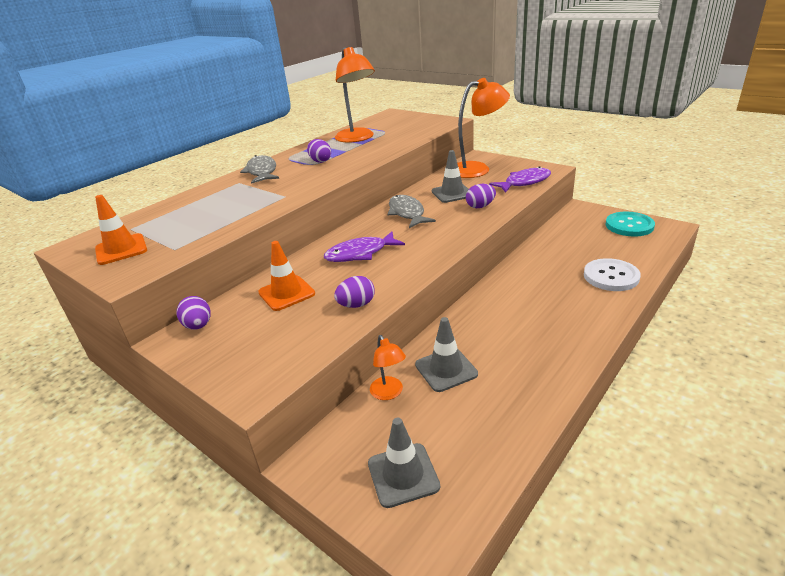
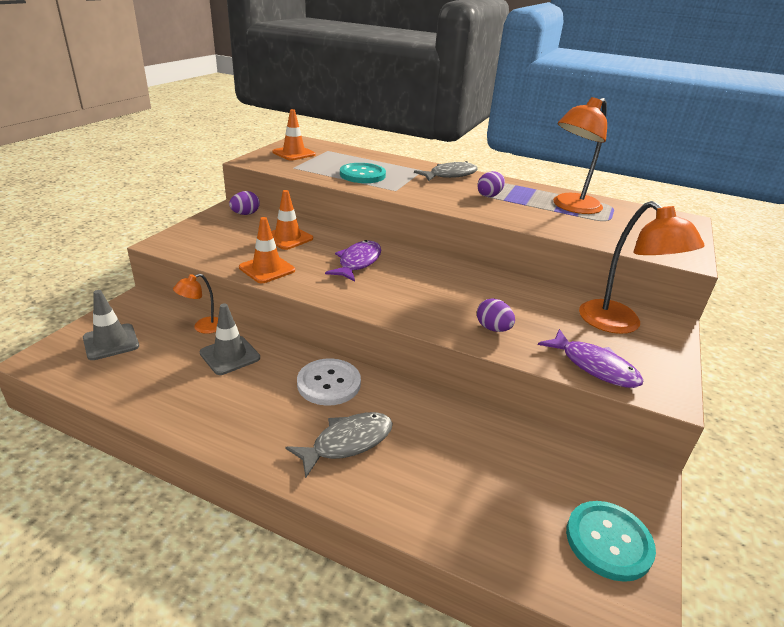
camera: 70 degrees right, 0 degrees up
purple fish [324,231,405,262] -> purple fish turned 60 degrees clockwise [325,240,381,282]
purple egg [334,276,375,308] -> orange traffic cone [239,217,295,283]
grey fish [388,195,436,228] -> grey fish moved to [285,412,393,478]
grey traffic cone [432,150,469,203] -> none
white button [584,258,641,291] -> white button moved to [297,358,361,406]
none -> turquoise button [340,163,386,183]

